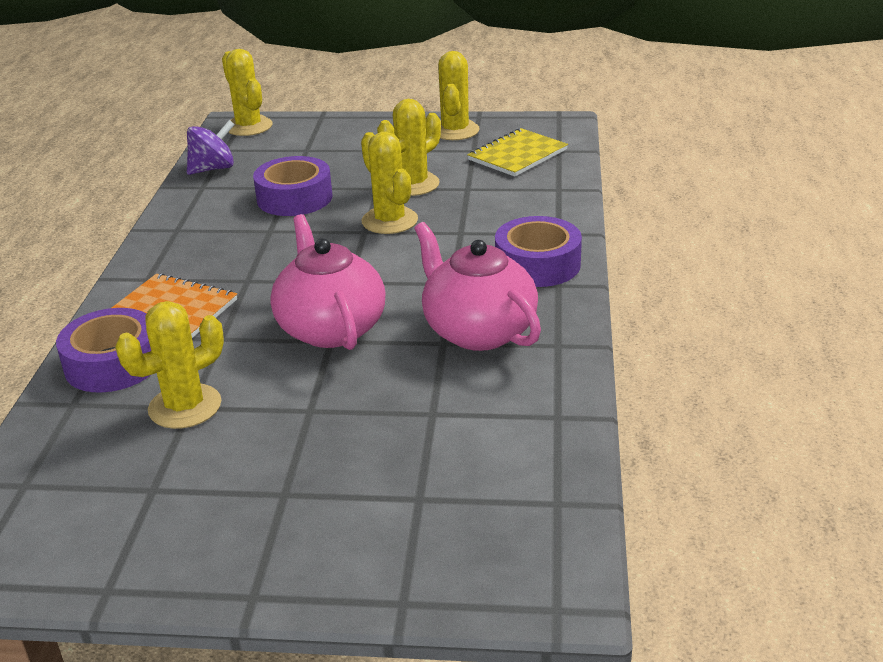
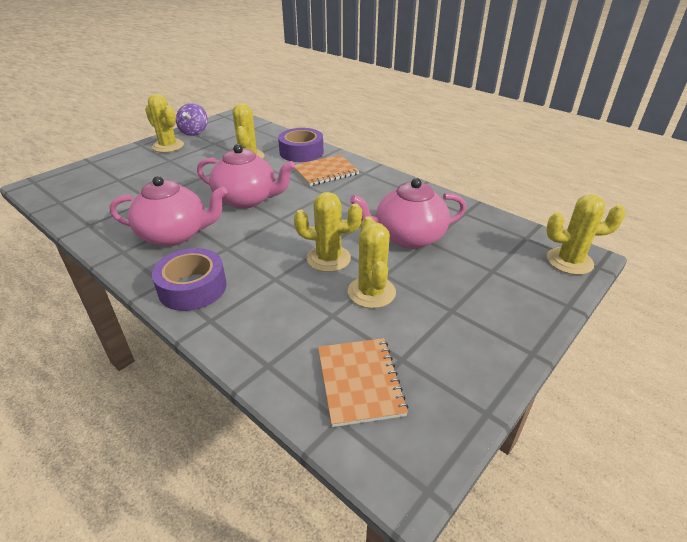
camera: 125 degrees right, 5 degrees up
purple spinning top [187,120,235,175] -> purple spinning top moved to [176,103,208,136]
purple tape [253,156,333,216] -> pink teapot [350,178,466,249]
yellow cactus [438,51,480,140] -> yellow cactus moved to [145,94,184,153]
yellow notebook [467,128,568,177] -> orange notebook [318,338,408,427]

